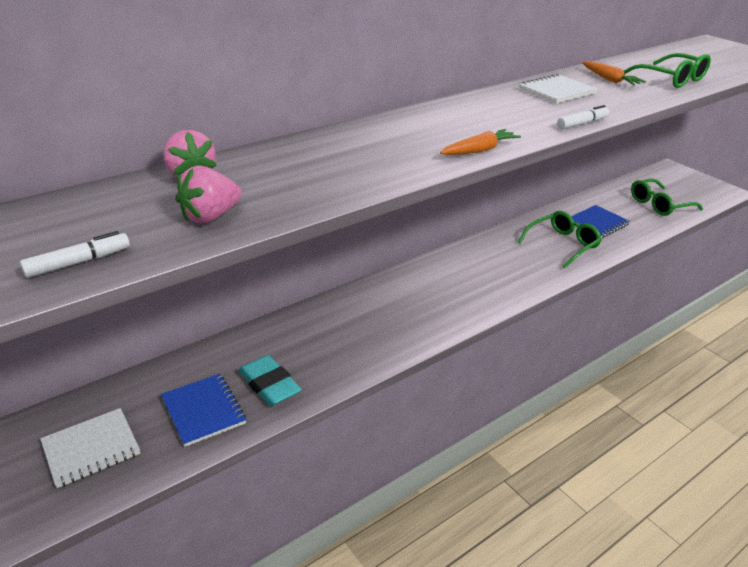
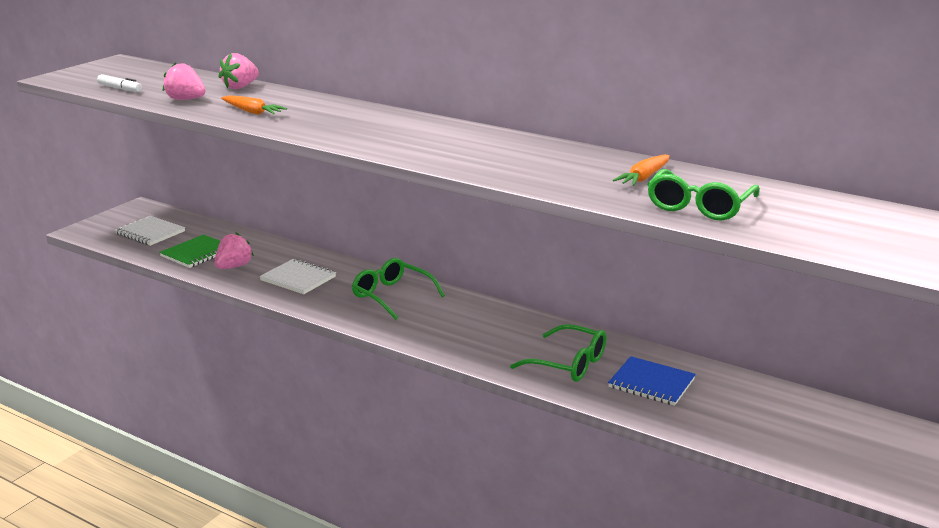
camera: 70 degrees right, 10 degrees down
blue notebook [161,374,246,447] -> green notebook [159,234,221,268]
turquoise eraser [238,355,302,406] -> pink strawberry [214,232,254,269]
orange carrot [440,129,521,155] -> orange carrot moved to [221,96,287,115]
white notebook [519,74,598,104] -> white notebook moved to [260,259,336,294]
white marker [557,105,610,130] -> none
green glasses [631,179,703,216] -> green glasses moved to [352,258,445,320]

